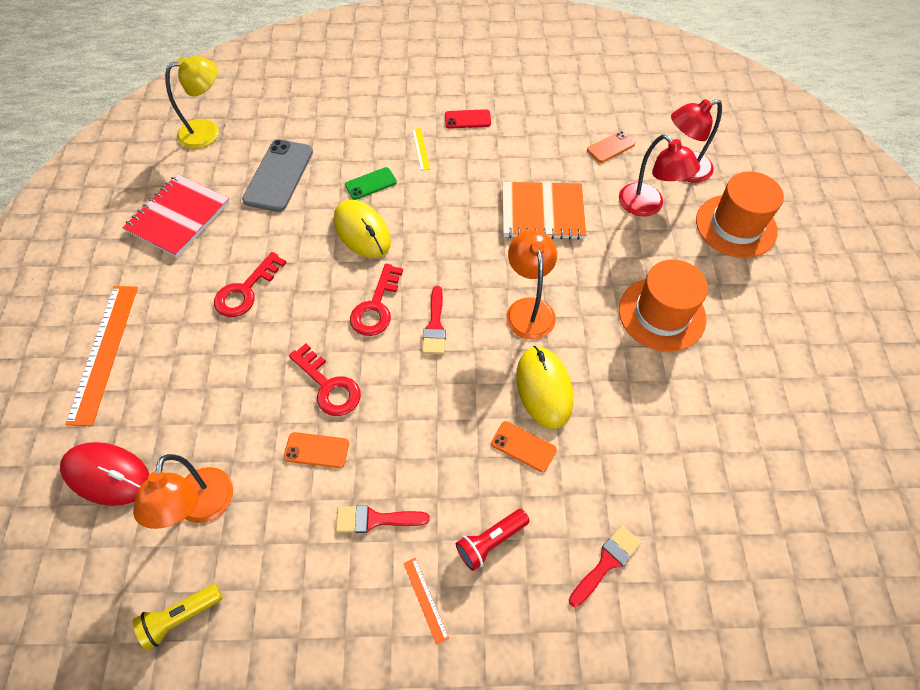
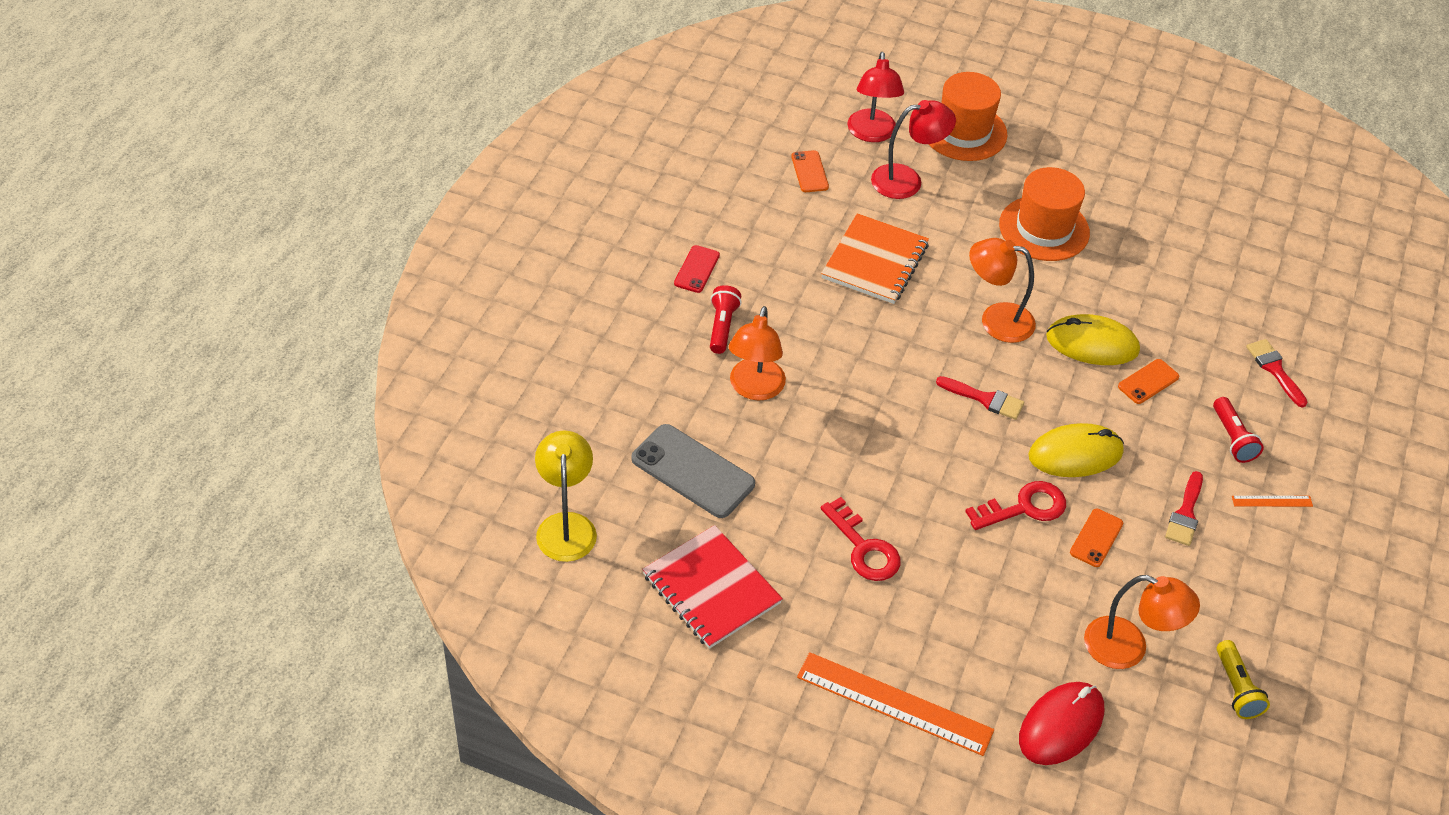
camera: 70 degrees left, 10 degrees down
yellow mouse [334,200,391,258] -> yellow mouse moved to [1028,423,1124,477]
green phone [345,167,397,200] -> orange lamp [729,306,786,401]
red key [350,264,403,336] -> none
yellow ruler [412,128,430,171] -> red flashlight [710,285,742,354]

